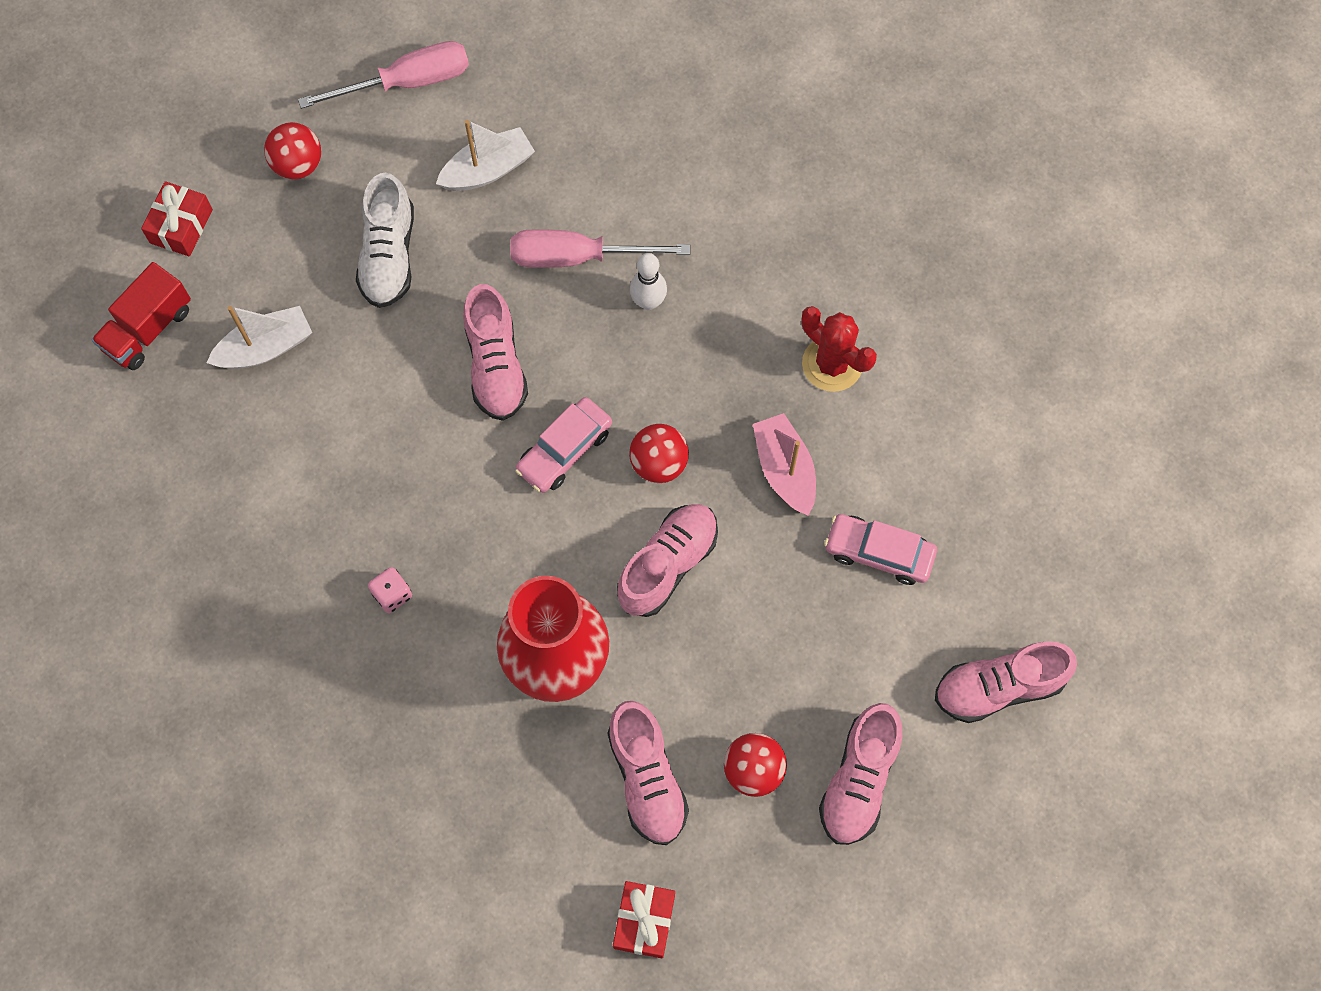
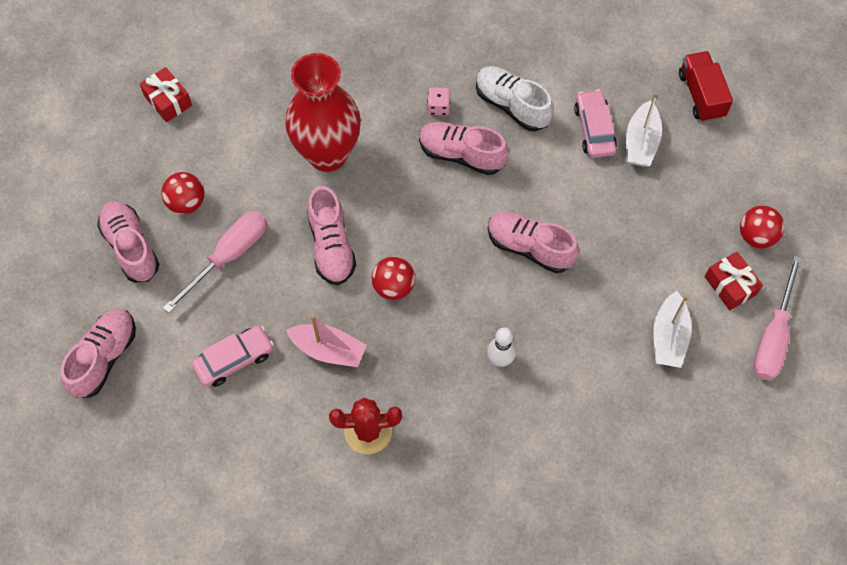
camera: 130 degrees right, 5 degrees down
red gift [141,182,213,256] -> red gift moved to [705,252,763,310]
white shoe [356,173,414,308] -> white shoe moved to [476,66,553,131]
pink screwdriver [510,229,690,268] -> pink screwdriver moved to [163,211,267,313]
pink car [515,397,612,493] -> pink car moved to [574,90,617,158]
pink shoe [608,701,689,845] -> pink shoe moved to [419,122,509,175]

